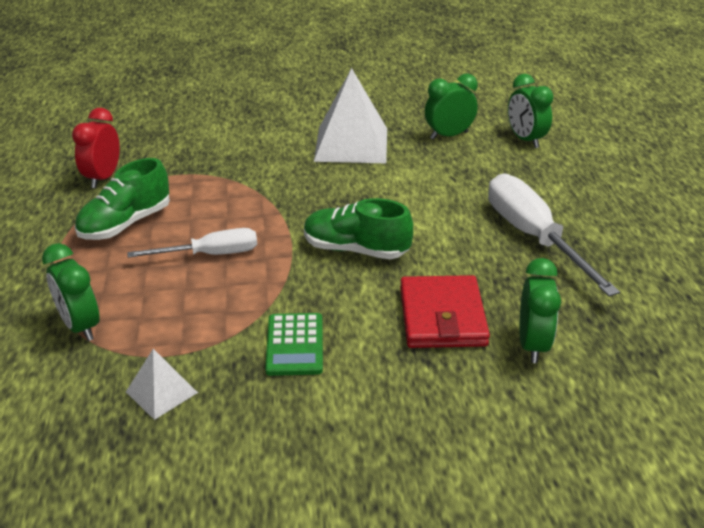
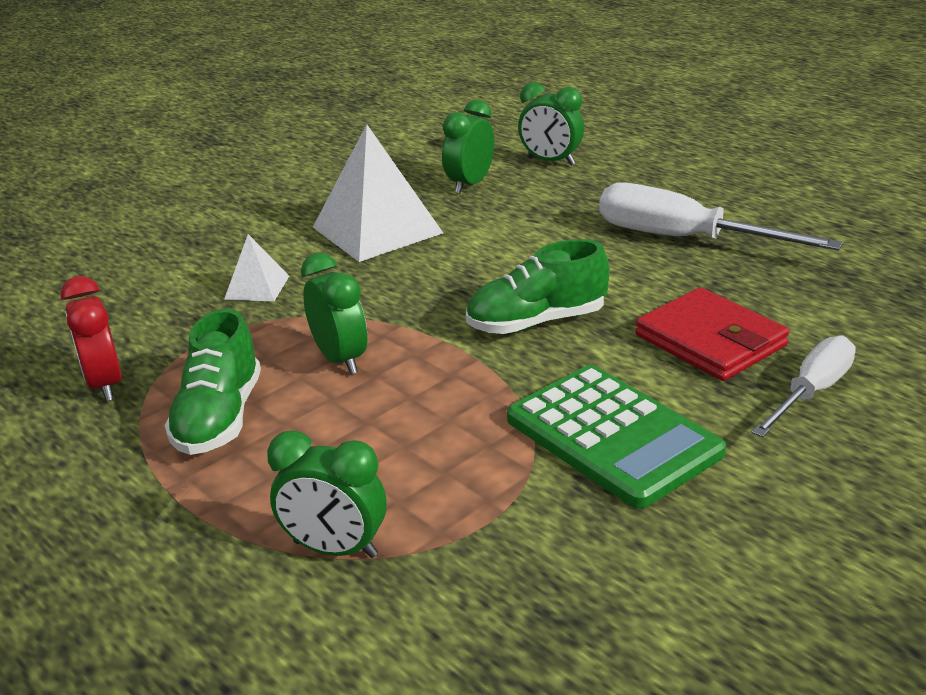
camera: 35 degrees left, 5 degrees down
white pyramid [126,349,198,420] -> white pyramid moved to [224,234,289,301]
white screwdriver [127,228,257,258] -> white screwdriver moved to [752,336,856,437]
green calculator [265,313,323,376] -> green calculator [507,365,726,509], size x1.68
green clock [519,258,561,363] -> green clock moved to [301,253,367,374]

